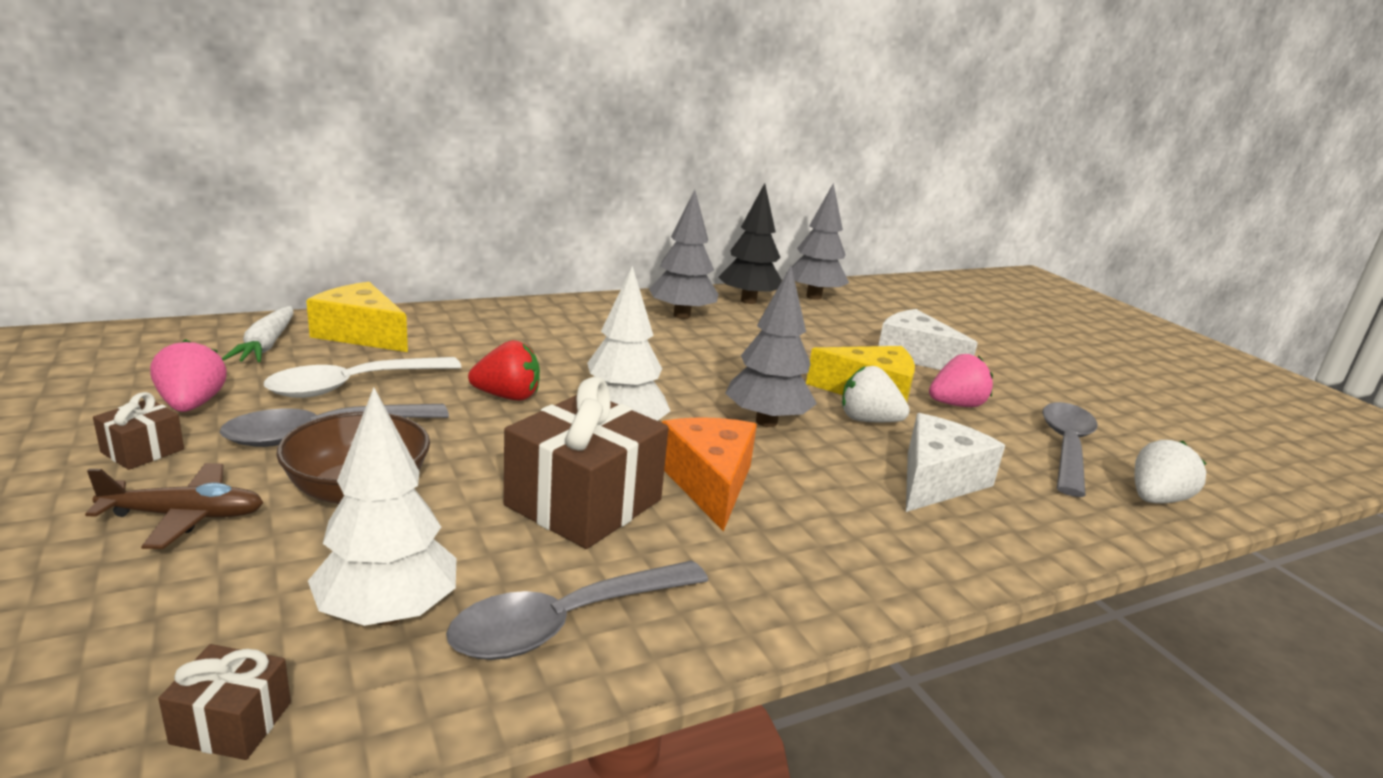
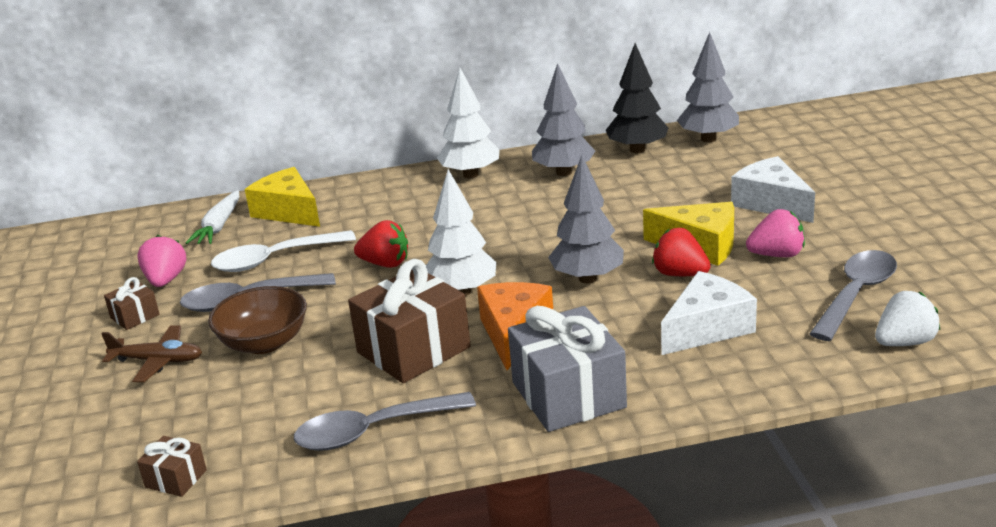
camera: 20 degrees right, 5 degrees up
white tree [308,387,456,626] -> white tree moved to [437,68,500,178]
white strawberry [842,366,910,422] -> red strawberry [652,228,711,276]
none -> grey gift [508,306,627,432]

